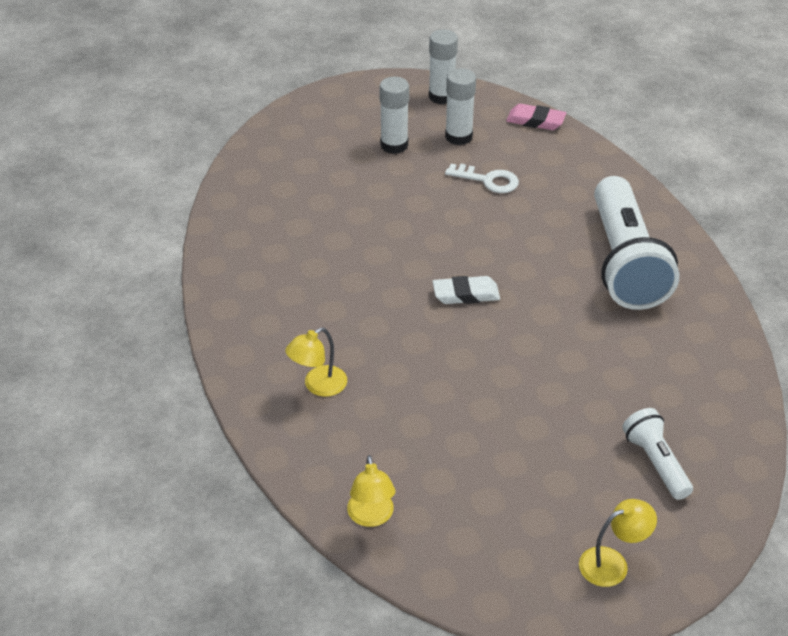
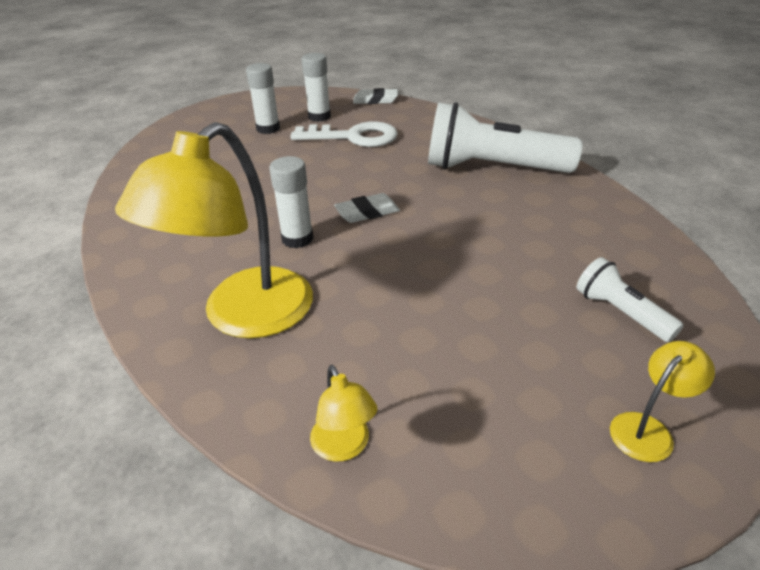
camera: 15 degrees left, 5 degrees down
yellow lamp [285,327,347,397] -> yellow lamp [115,122,313,338], size x2.31
white glue stick [429,29,458,104] -> white glue stick moved to [269,156,314,248]
white key [445,164,519,193] -> white key [290,121,398,147], size x1.69
pink eraser [506,104,566,130] -> white eraser [353,88,398,104]
white flashlight [594,176,679,310] -> white flashlight turned 120 degrees clockwise [428,102,582,173]

